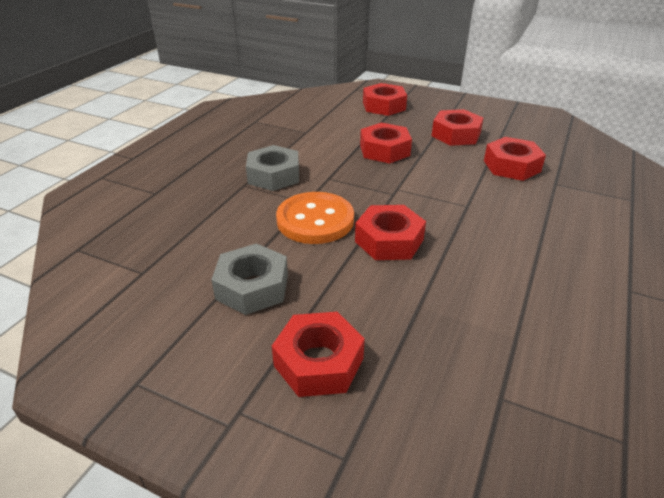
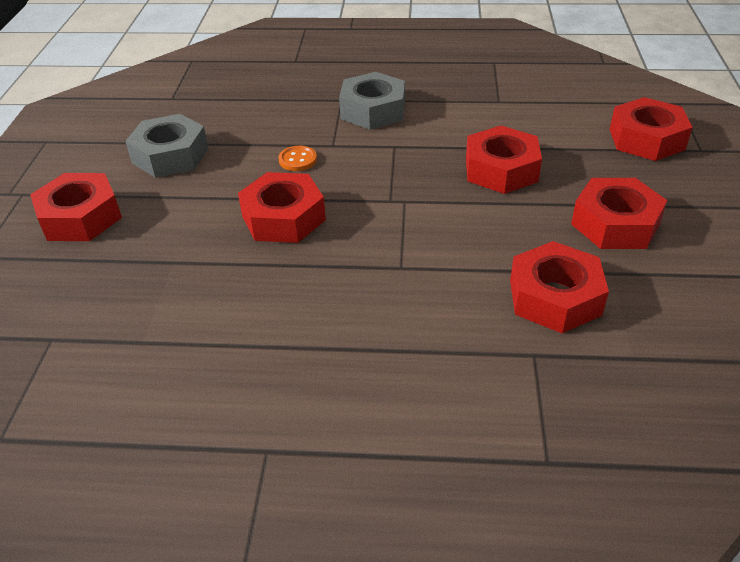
camera: 70 degrees right, 5 degrees up
orange button [276,192,354,244] -> orange button [278,146,317,171], size x0.42

